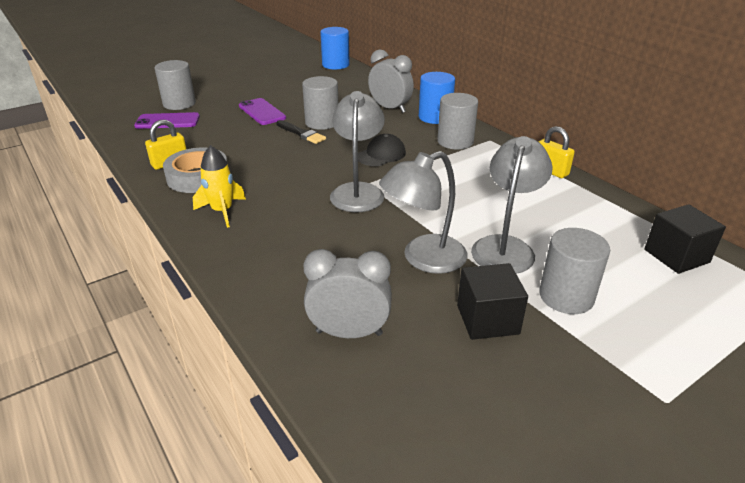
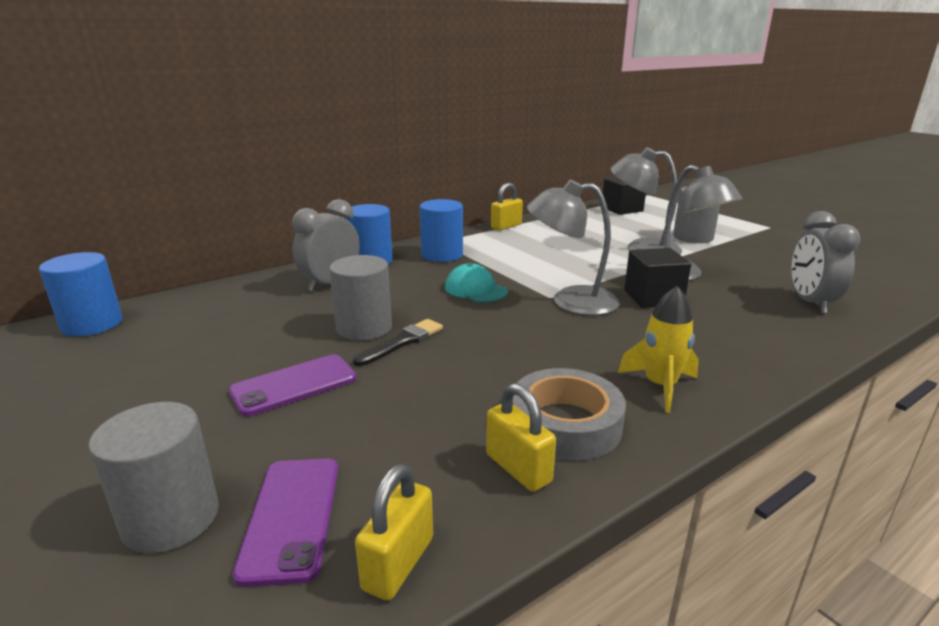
camera: 90 degrees left, 10 degrees down
black cap [358,134,406,166] -> turquoise cap [445,263,508,303]
grey cylinder [437,93,478,150] -> blue cylinder [419,199,463,262]
black cube [457,263,528,340] -> black cube moved to [624,248,691,308]
none -> yellow padlock [355,464,433,601]

